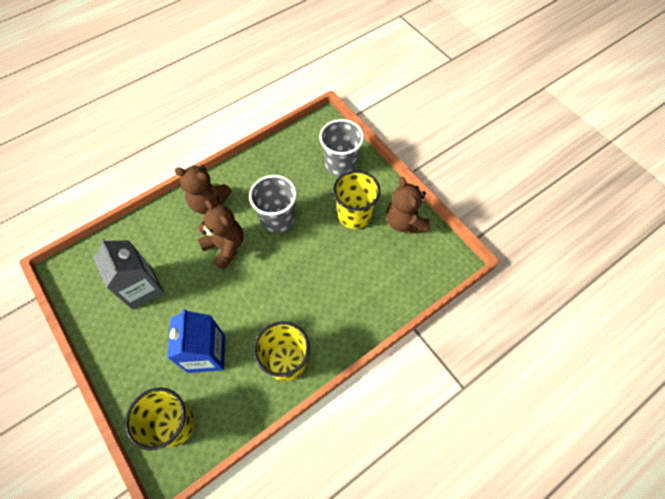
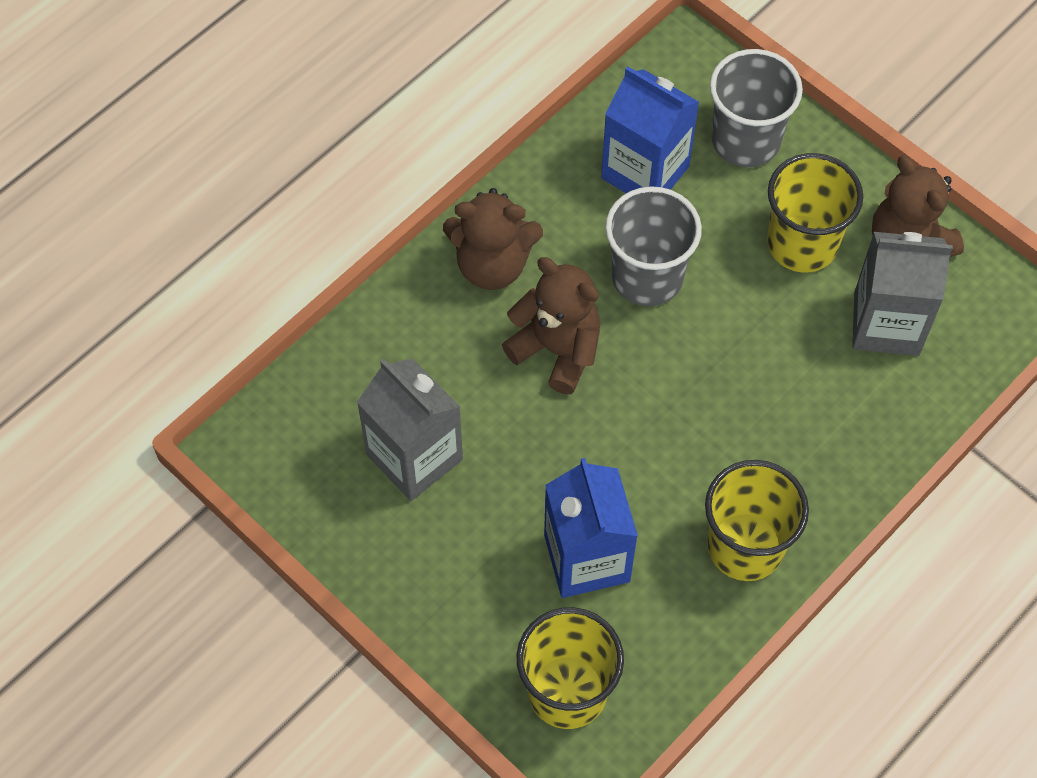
camera: 10 degrees left, 0 degrees up
none -> blue carton [601,66,699,193]
none -> grey carton [852,232,953,356]

